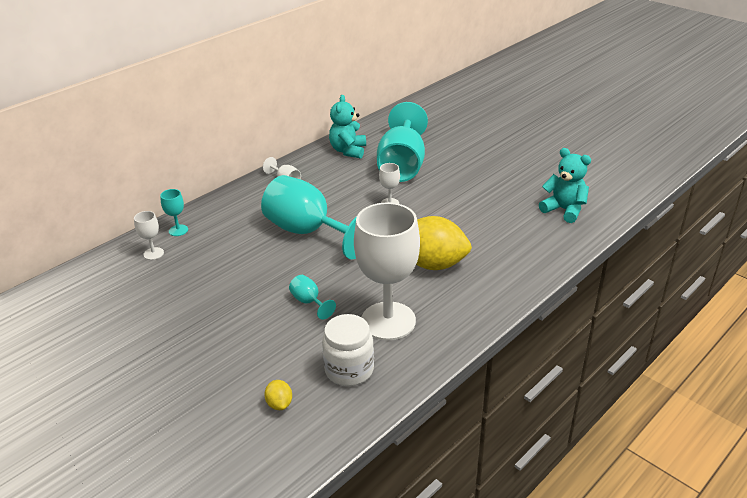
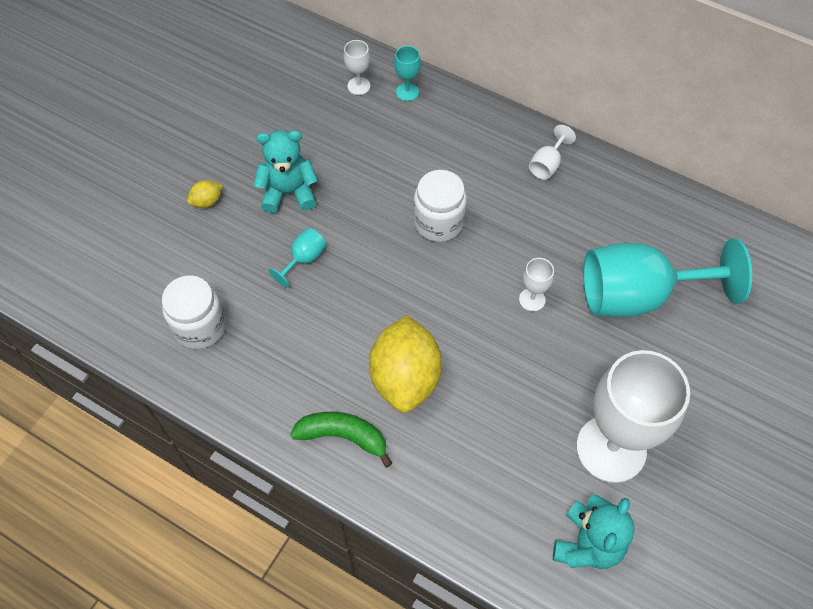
camera: 75 degrees right, 25 degrees up
turquoise goblet [261,175,357,259] -> white jar [413,170,467,242]
yellow lemon [264,380,292,410] -> yellow lemon moved to [187,180,223,208]
turquoise teddy bear [329,95,366,158] -> turquoise teddy bear moved to [254,130,318,213]
white goblet [354,203,420,340] -> white goblet moved to [576,350,690,483]
none -> green banana [290,412,392,467]

